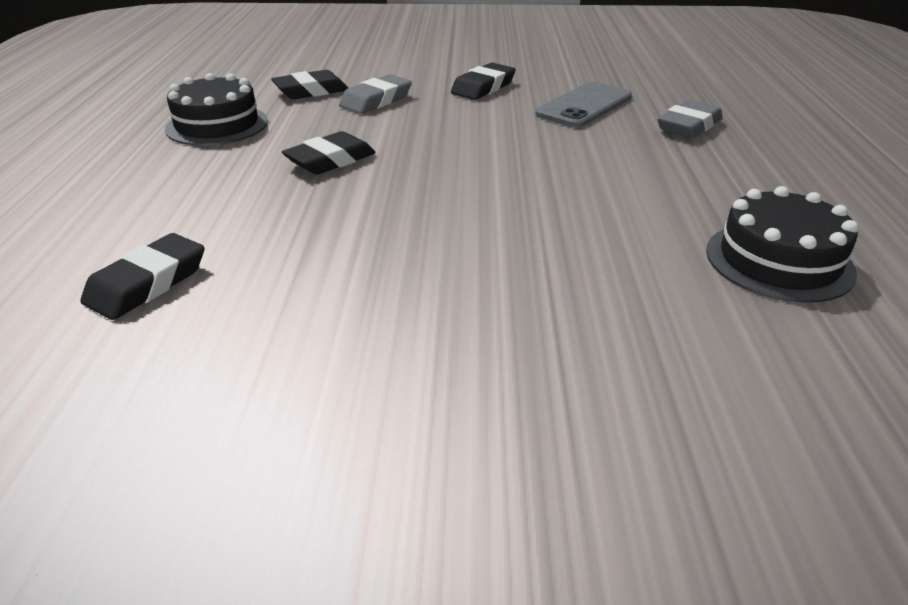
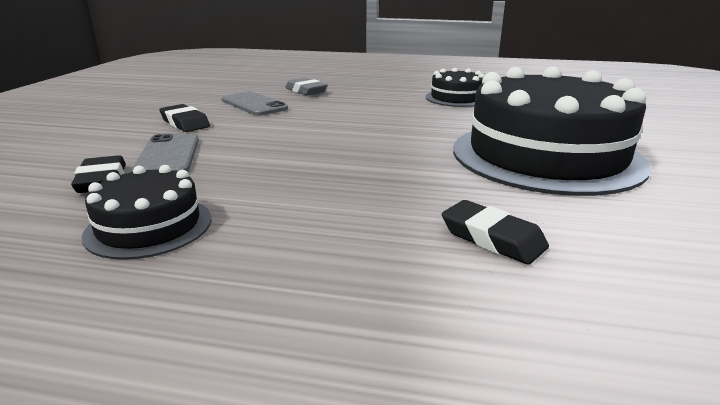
camera: 80 degrees left, 10 degrees down
black eraser [282,131,375,175] -> none
grey eraser [339,74,412,114] -> grey phone [131,134,199,172]
none -> black cake [453,66,651,196]

